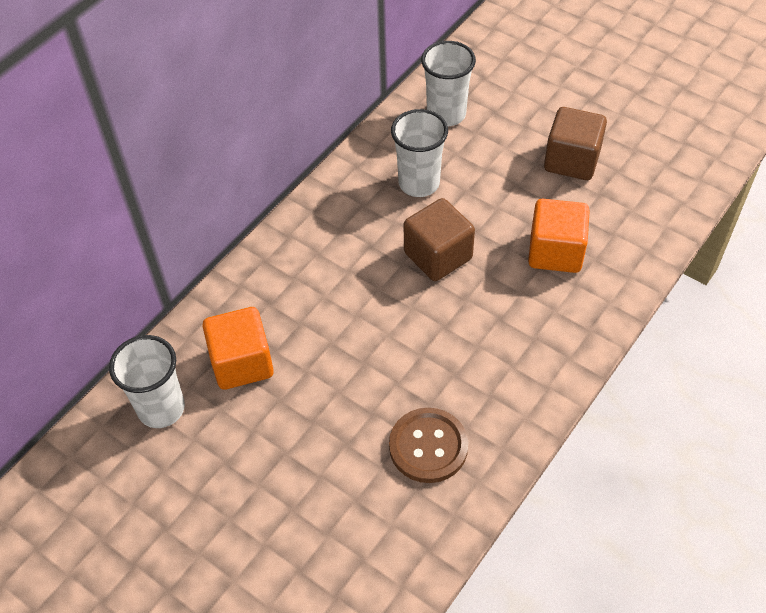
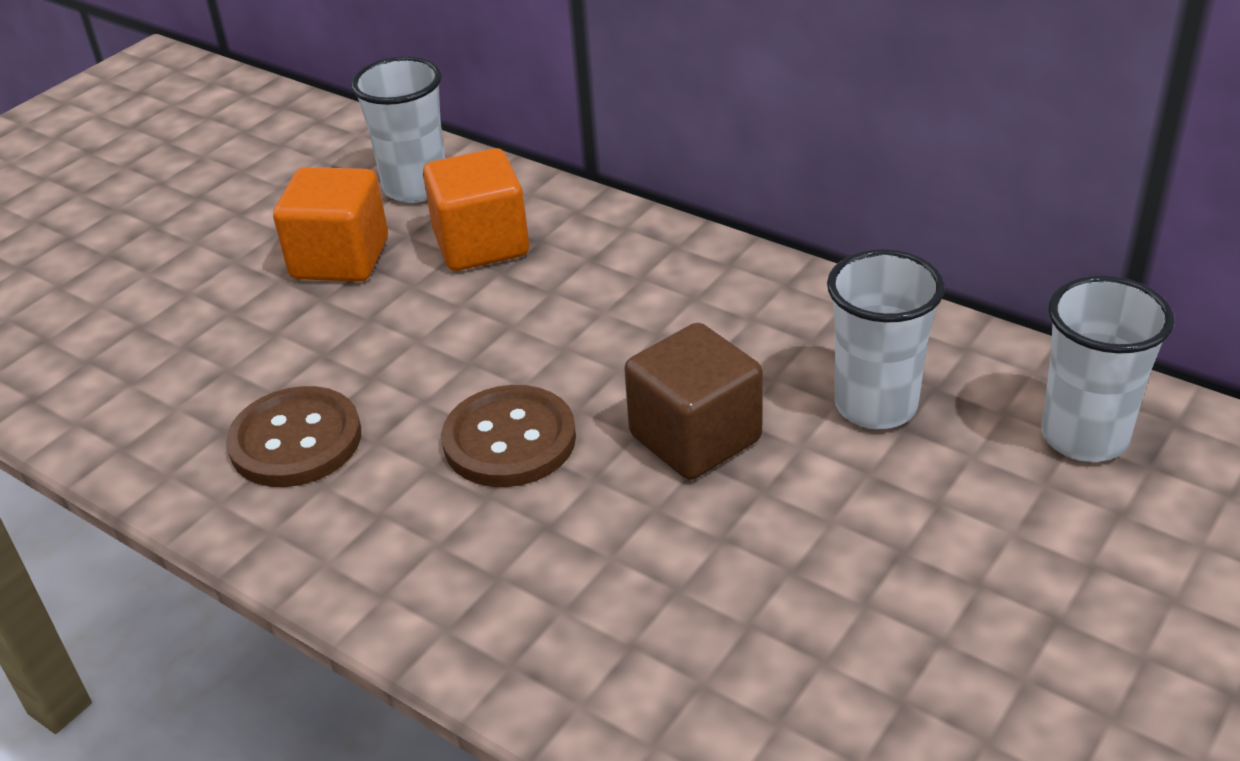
camera: 90 degrees right, 15 degrees down
orange cube [528,199,590,273] -> orange cube moved to [273,167,388,282]
brown cube [544,107,607,180] -> none
none -> brown button [442,385,576,487]

